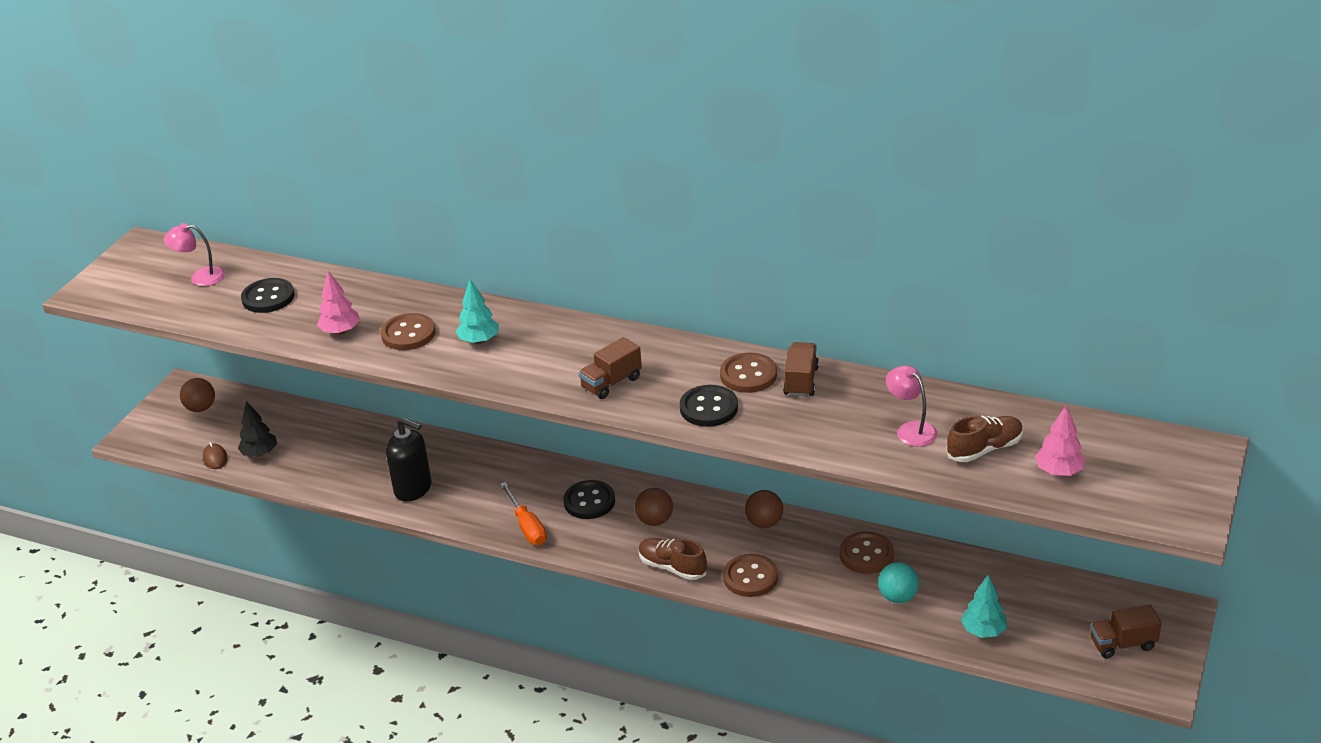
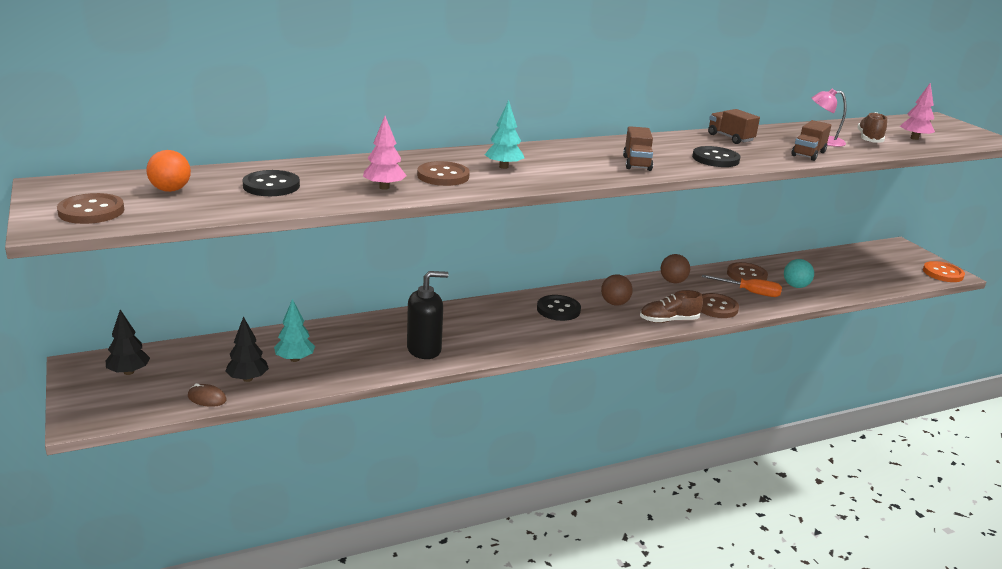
camera: 50 degrees left, 10 degrees down
pink lamp [164,223,225,286] -> orange ball [146,150,191,192]
brown ball [180,378,215,412] -> black tree [106,310,150,375]
orange screwdriver [500,482,547,545] -> orange screwdriver moved to [702,275,782,297]
brown button [720,353,777,393] -> brown button moved to [57,193,124,224]
turquoise tree [961,575,1007,638] -> turquoise tree moved to [274,299,315,362]
brown truck [1090,604,1162,658] -> brown truck moved to [792,120,831,161]
none -> orange button [923,261,965,282]

